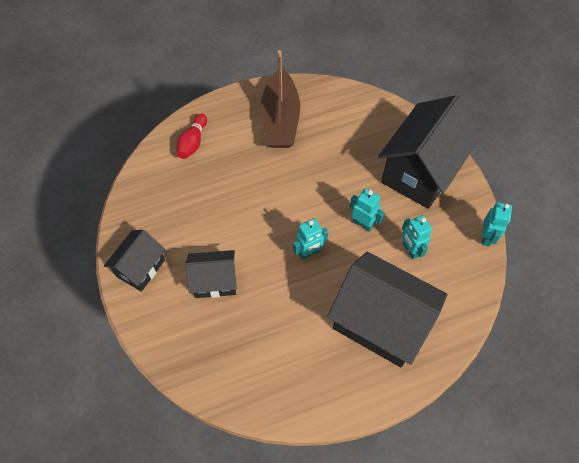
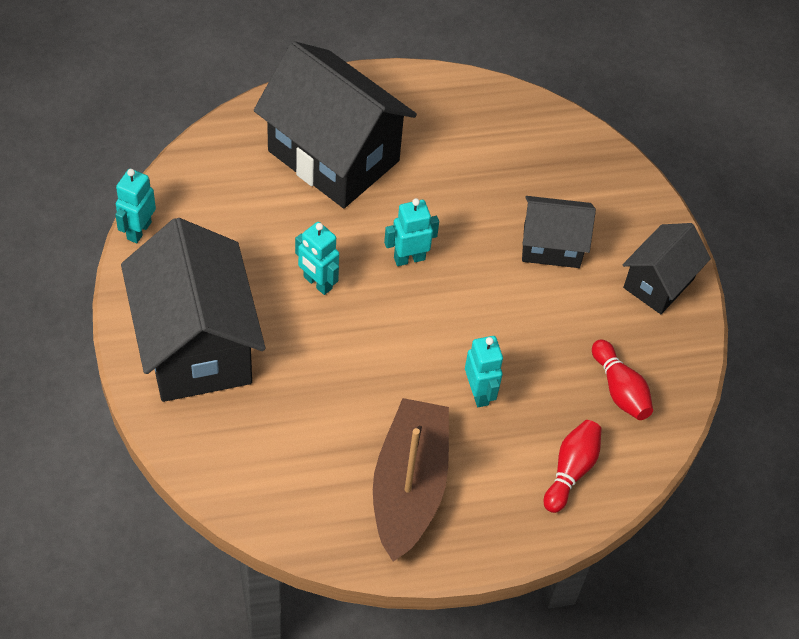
camera: 175 degrees left, 5 degrees down
black house [378,95,481,209] -> black house turned 60 degrees counterclockwise [121,218,266,402]
turquoise robot [402,215,432,259] -> turquoise robot moved to [465,336,503,407]
none -> red bowling pin [592,339,653,420]

